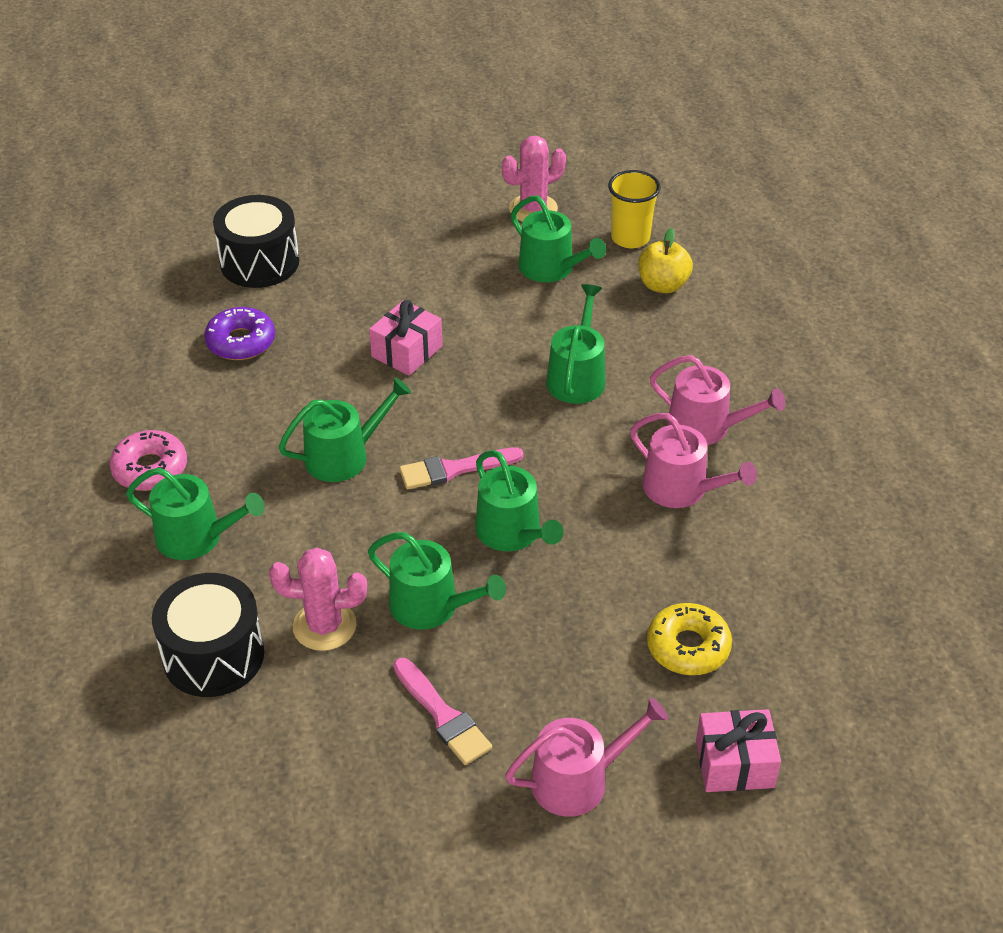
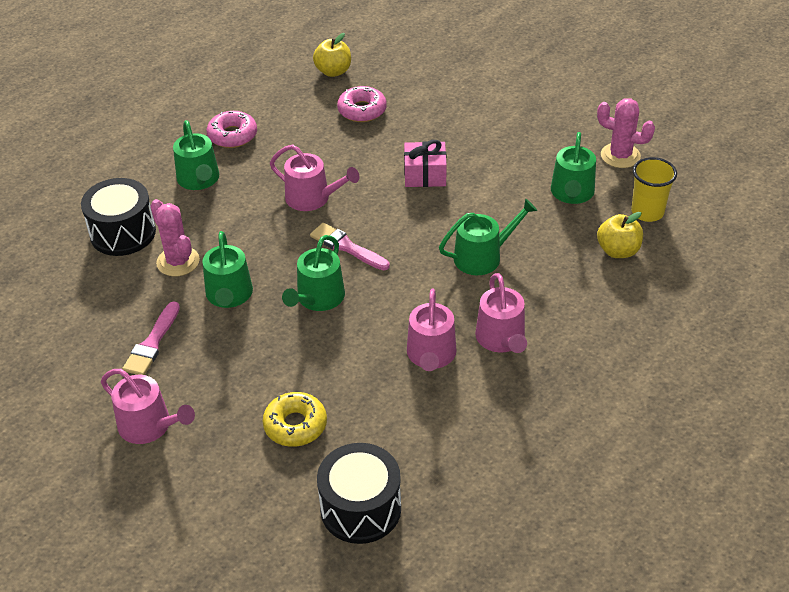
camera: 55 degrees right, 0 degrees up
purple donut [204,307,275,360] -> pink donut [337,86,387,122]
black drum [213,195,299,288] -> black drum moved to [317,443,401,544]
green watering can [279,377,411,482] -> pink watering can [270,145,360,211]
pink gift [696,709,781,792] -> none
none -> yellow apple [313,33,351,77]

